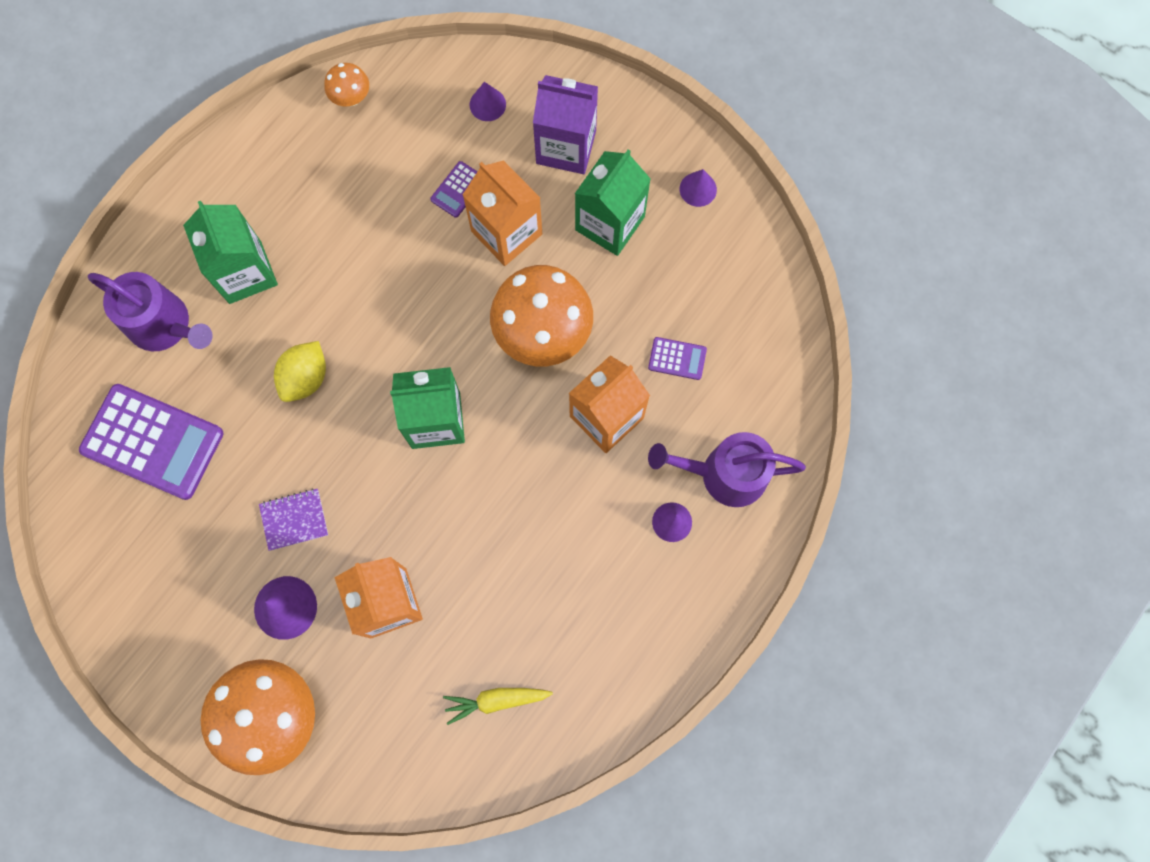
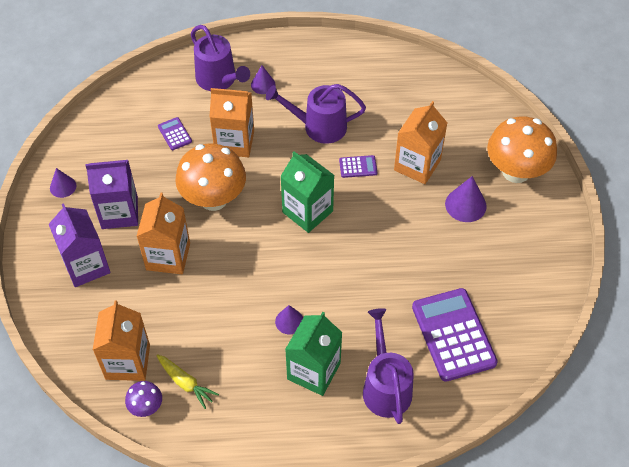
camera: 130 degrees left, 20 degrees down
purple notebook [259,488,328,551] -> none
yellow lemon [274,341,326,402] -> none
orange mushroom [324,63,369,106] -> purple mushroom [125,381,162,417]
purple calculator [430,161,478,218] -> purple calculator moved to [339,155,377,178]
yellow carrot [443,688,553,725] -> yellow carrot moved to [156,354,219,409]
purple cone [470,82,506,121] -> purple cone moved to [275,305,303,334]
green carton [575,150,651,256] -> purple carton [86,160,138,229]
none -> orange carton [93,301,150,381]
none -> purple watering can [266,84,366,144]

